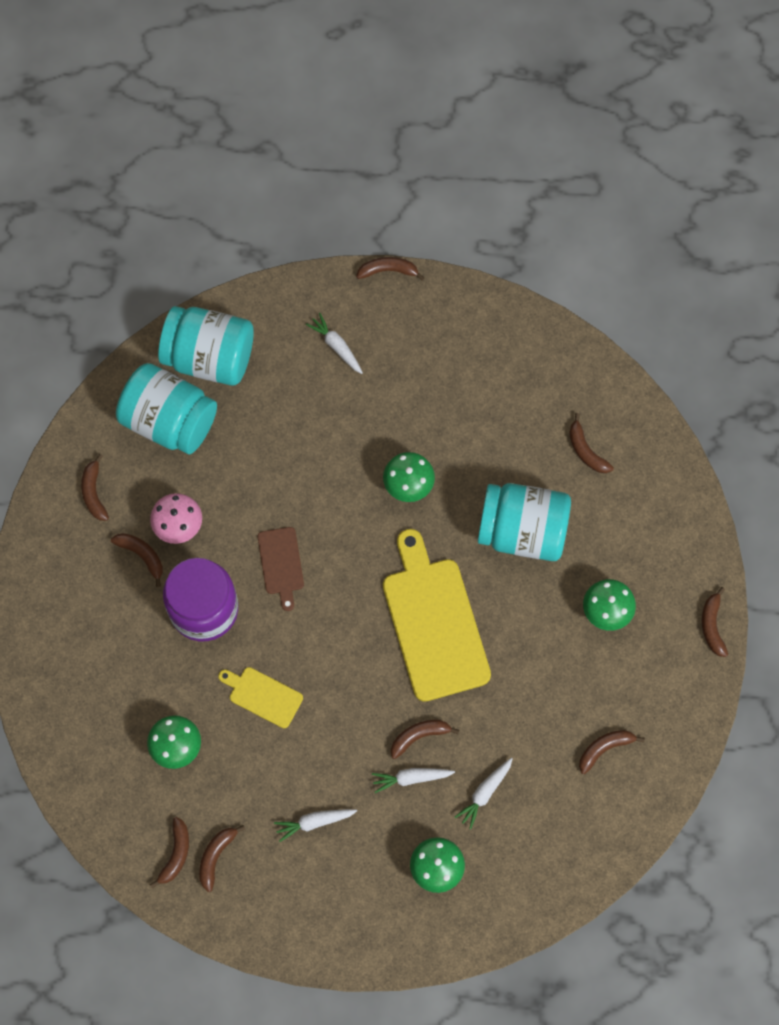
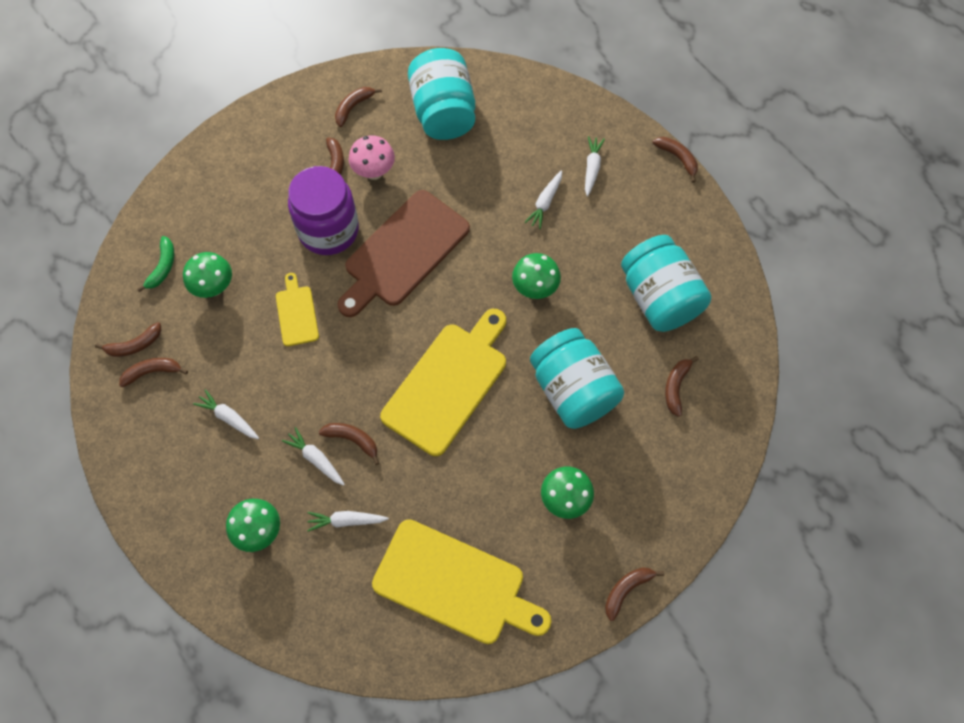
camera: 50 degrees right, 5 degrees down
turquoise jar [158,306,254,386] -> turquoise jar moved to [621,235,711,332]
brown cutting board [258,527,304,611] -> brown cutting board [337,190,470,317], size x2.03
brown banana [579,730,645,774] -> yellow cutting board [372,519,551,644]
none -> green banana [137,236,174,292]
none -> white carrot [524,170,562,229]

